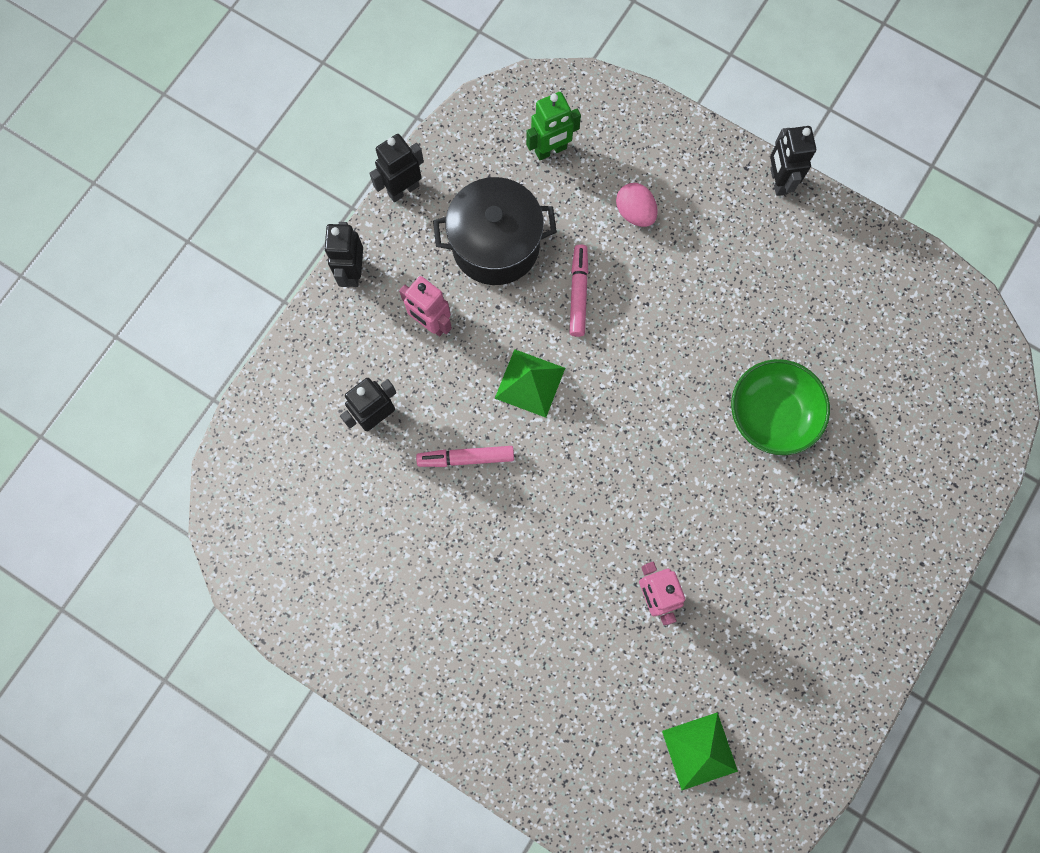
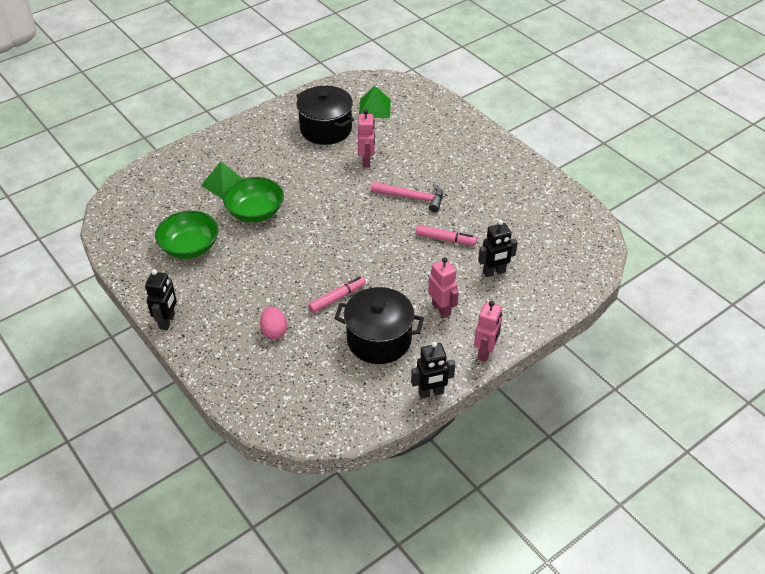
camera: 160 degrees left, 30 degrees down
black robot [324,222,363,287] -> pink robot [474,301,502,362]
green pyramid [495,349,565,418] -> green pyramid moved to [201,161,243,199]
green robot [526,92,581,160] -> none
pink marker [570,245,588,337] -> pink marker turned 150 degrees counterclockwise [308,276,366,313]
none -> green bowl [155,210,218,259]
none -> black pot [296,86,354,145]
none -> pink hammer [371,182,443,212]

